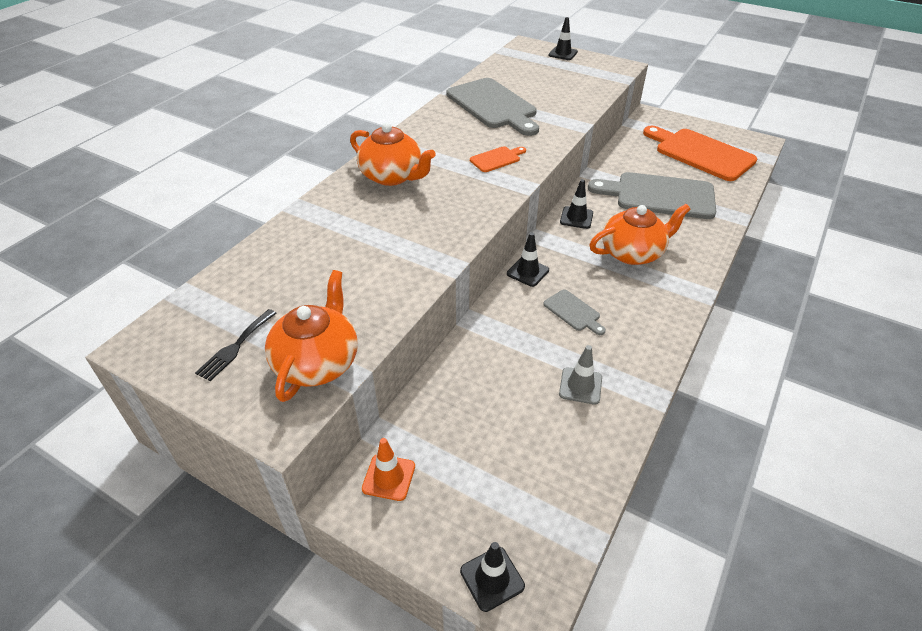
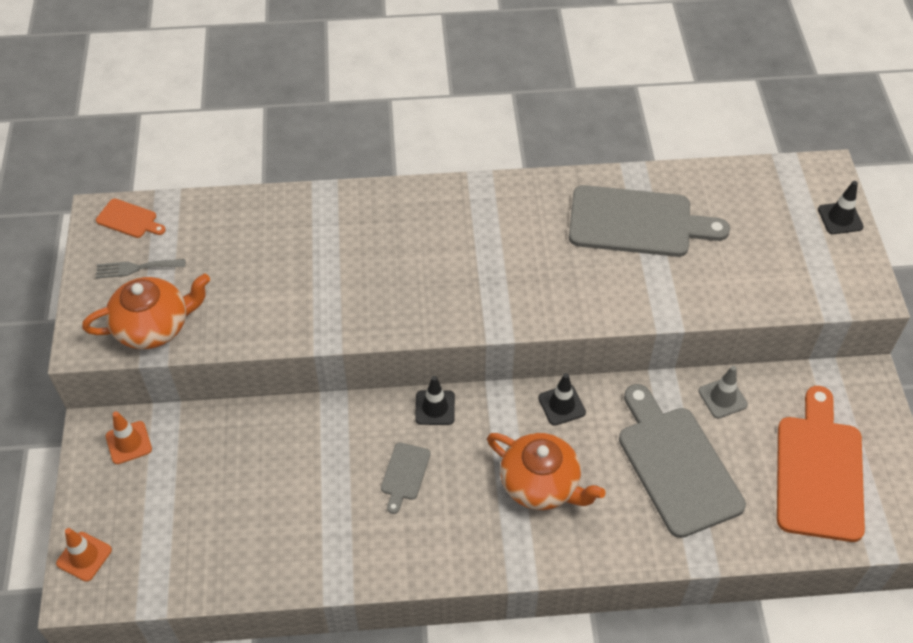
camera: 55 degrees right, 10 degrees up
black fork [195,309,277,381] -> grey fork [96,259,185,279]
orange teapot [350,123,436,186] -> none
grey cutting board [446,78,539,136] -> grey cutting board turned 105 degrees counterclockwise [569,185,730,257]
black traffic cone [460,542,525,612] -> orange traffic cone [56,528,112,582]
orange cutting board [470,146,526,172] -> orange cutting board moved to [96,199,166,238]
grey traffic cone [559,345,602,405] -> grey traffic cone moved to [699,366,748,418]

